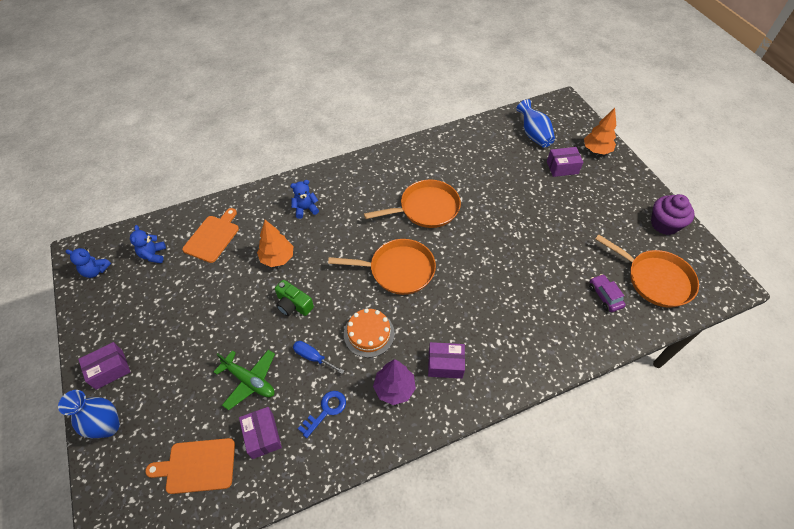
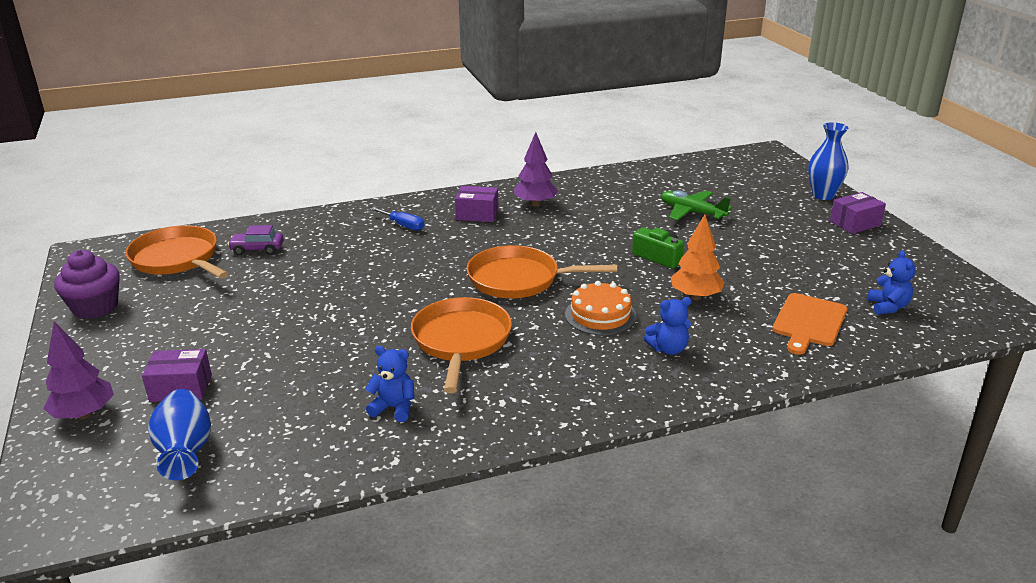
camera: 175 degrees left, 25 degrees down
blue teddy bear [65,247,111,278] -> blue teddy bear moved to [365,346,415,422]
orange cutting board [145,438,235,494] -> none
purple box [239,407,282,459] -> none
blue screwdriver [293,341,344,374] -> blue screwdriver moved to [371,207,424,231]
blue key [298,391,346,438] -> none
orange cake [344,308,395,358] -> orange cake moved to [565,281,636,335]
orange pan [364,179,461,228] -> orange pan turned 105 degrees clockwise [411,297,512,393]
orange tree [584,108,616,155] -> purple tree [43,321,114,419]
purple car [589,274,626,312] -> purple car turned 105 degrees clockwise [228,225,284,255]

